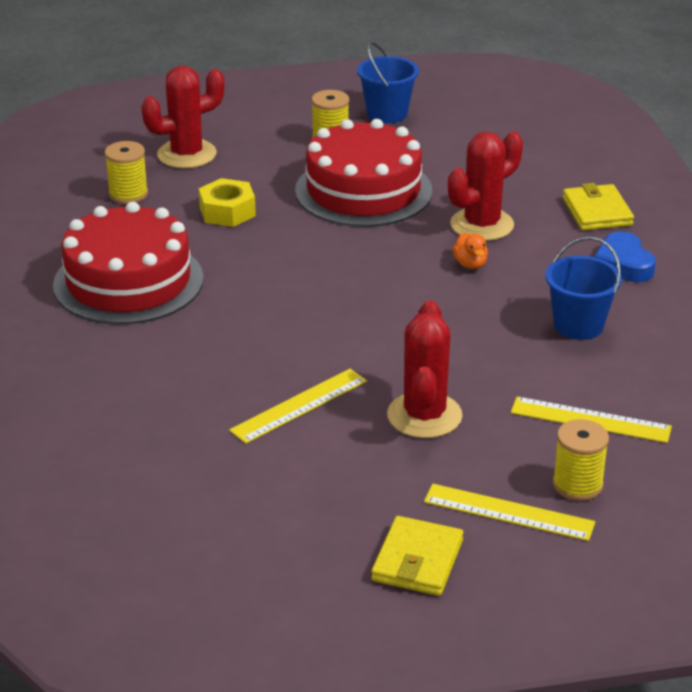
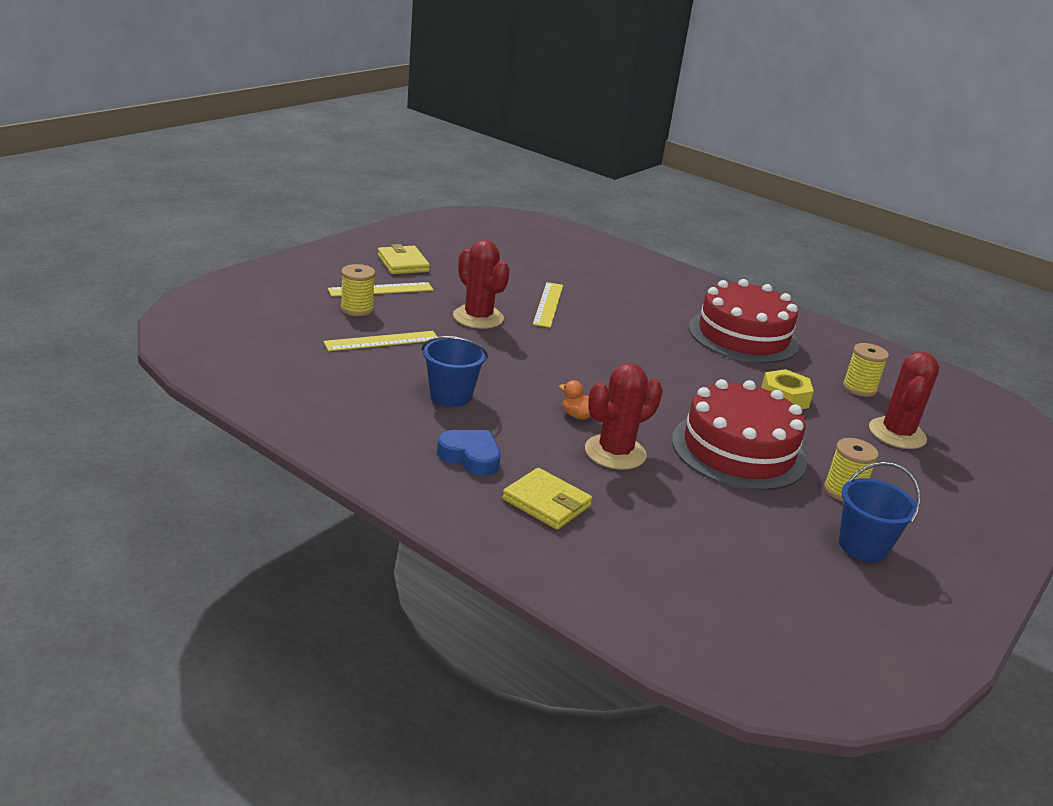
camera: 135 degrees right, 5 degrees down
red cactus [448,131,523,241] -> red cactus turned 45 degrees clockwise [585,363,663,470]

